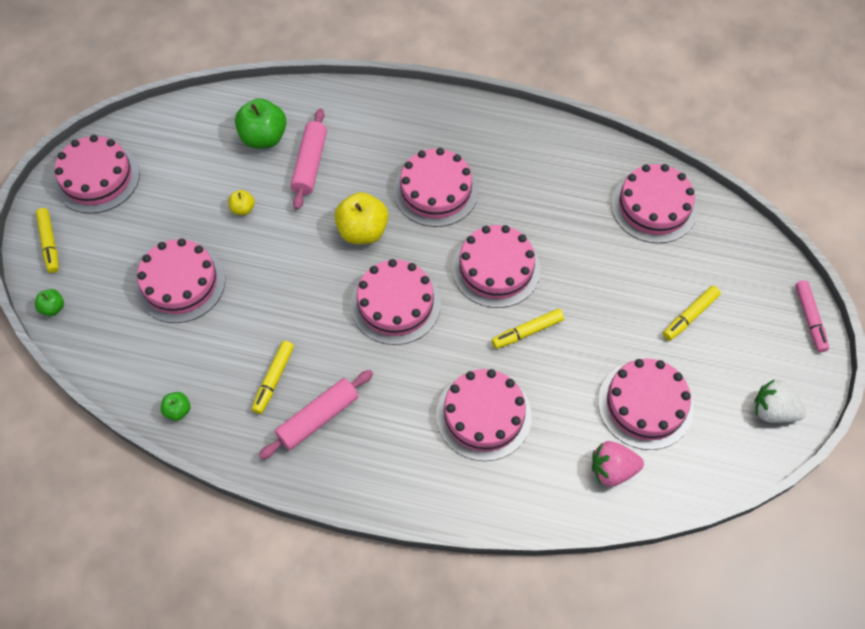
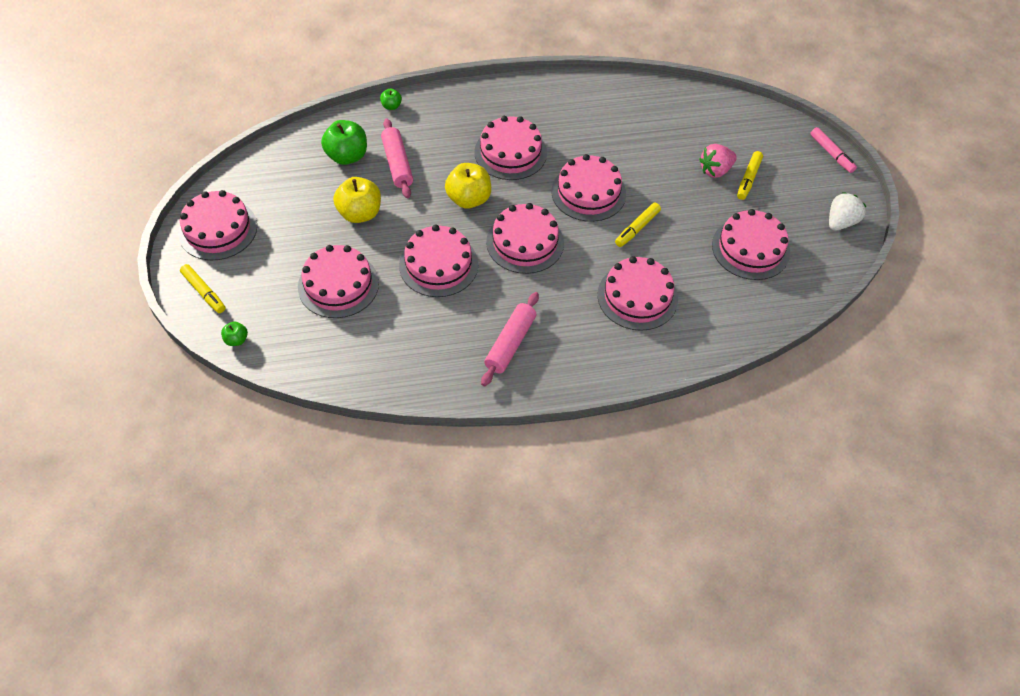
camera: 25 degrees left, 5 degrees down
green apple [161,392,190,421] -> green apple moved to [380,88,402,110]
yellow apple [228,190,255,215] -> yellow apple [333,177,381,223], size x2.01
yellow marker [252,341,294,414] -> none
pink strawberry [592,441,644,487] -> pink strawberry moved to [699,144,737,178]
pink cake [611,164,697,243] -> pink cake moved to [399,225,478,297]
white strawberry [754,379,806,423] -> white strawberry turned 135 degrees clockwise [829,192,866,231]

